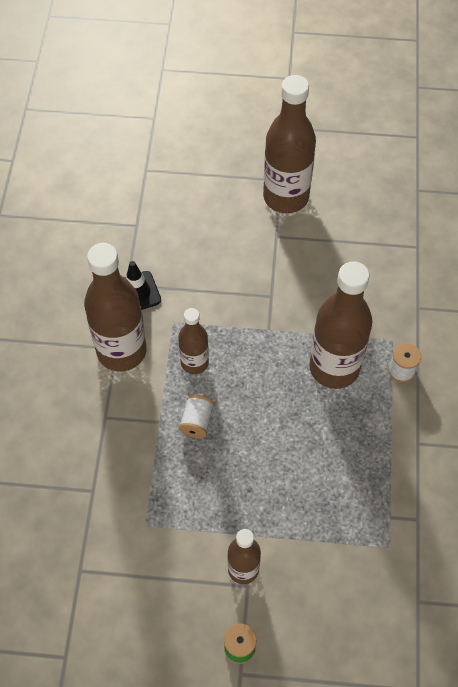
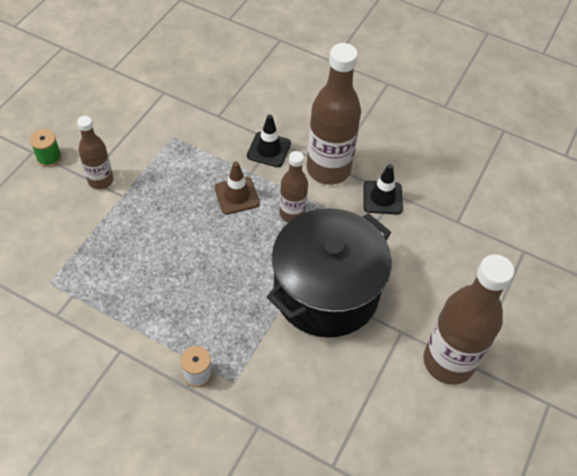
camera: 110 degrees right, 5 degrees down
white spool [179,395,214,438] -> brown traffic cone [214,162,260,215]
brown bottle [309,261,372,389] -> none
none -> black traffic cone [247,115,291,167]
none -> black pot [267,208,392,338]

